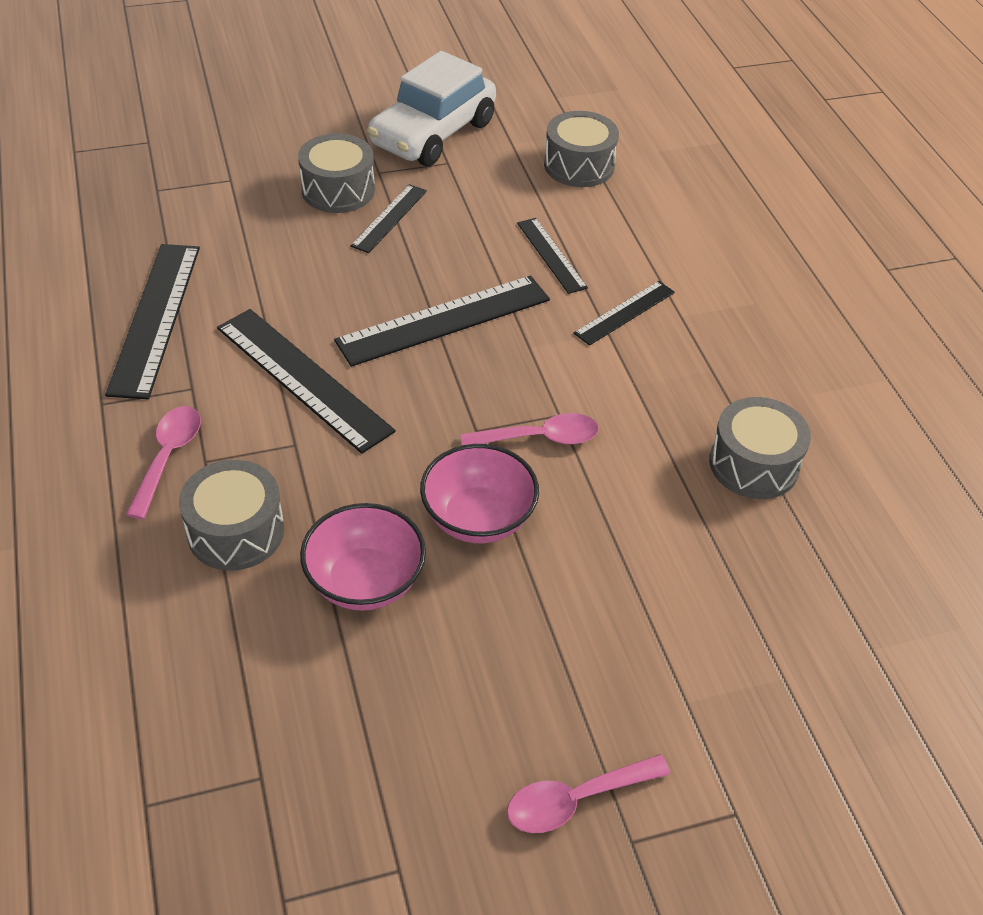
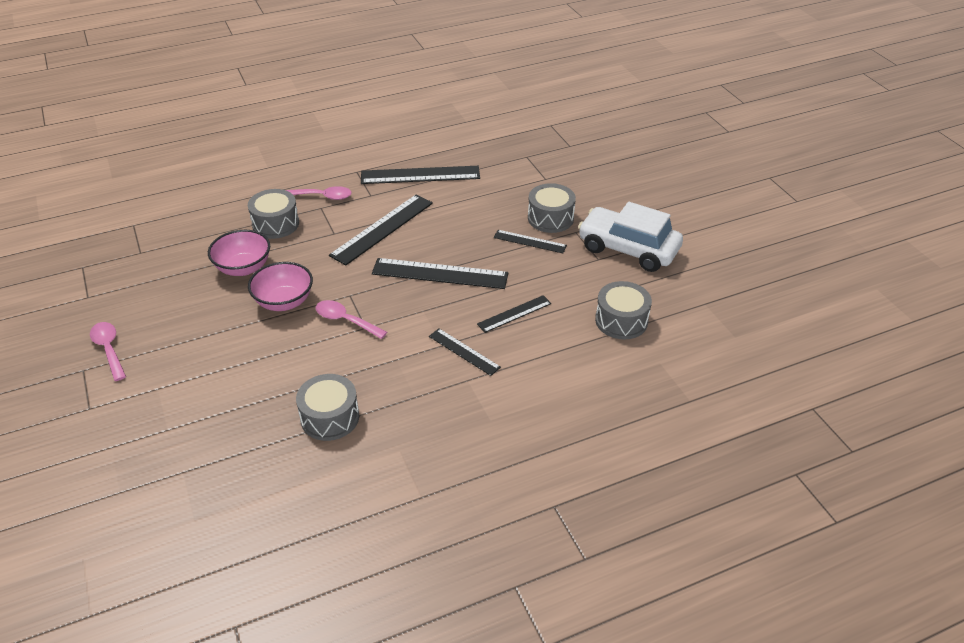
camera: 85 degrees right, 5 degrees down
black ruler [334,275,550,367] -> black ruler turned 45 degrees counterclockwise [372,258,508,289]
pink spoon [460,413,599,445] -> pink spoon turned 135 degrees clockwise [316,300,387,339]

